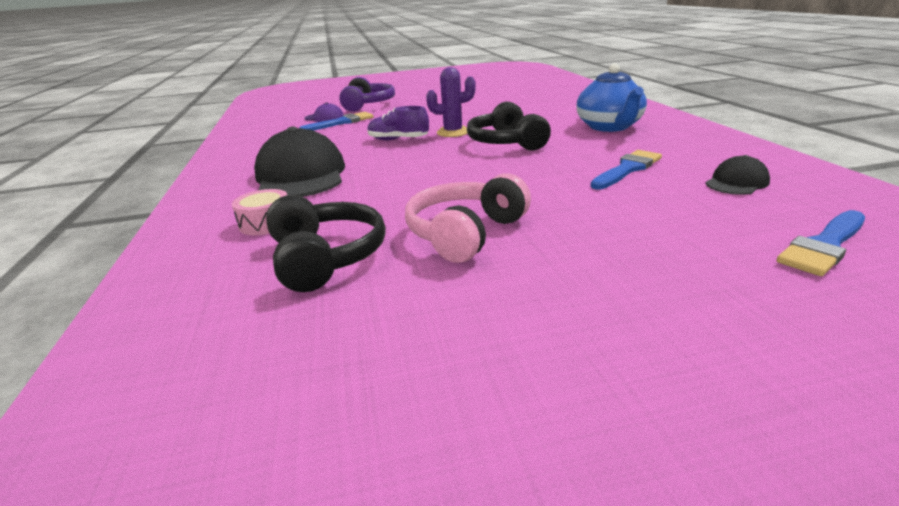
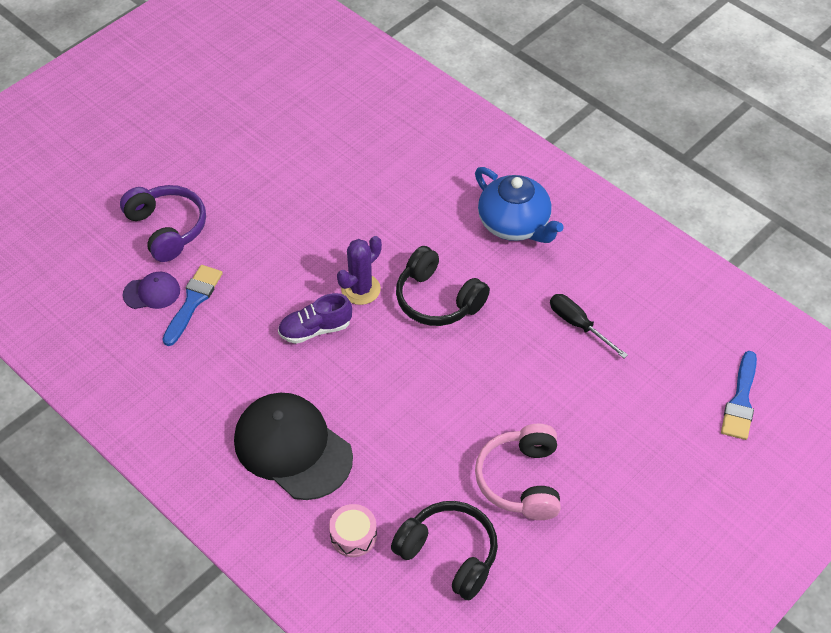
camera: 35 degrees left, 25 degrees up
blue brush [590,150,662,189] -> black screwdriver [550,294,628,358]
black cap [705,155,770,195] -> none

